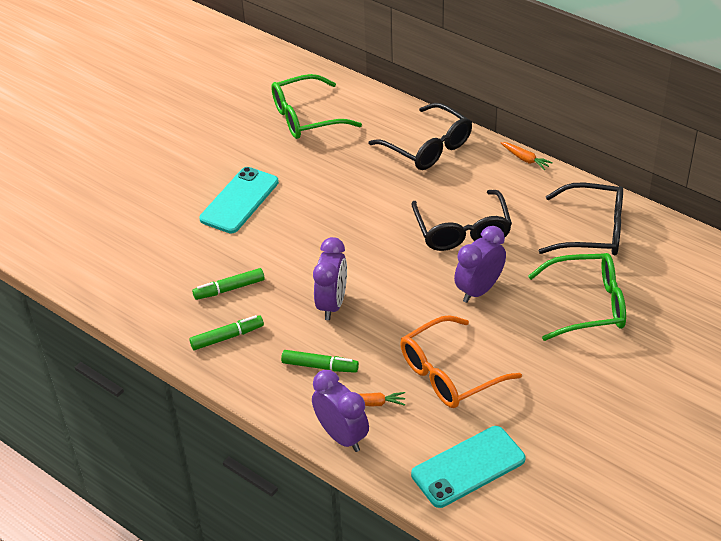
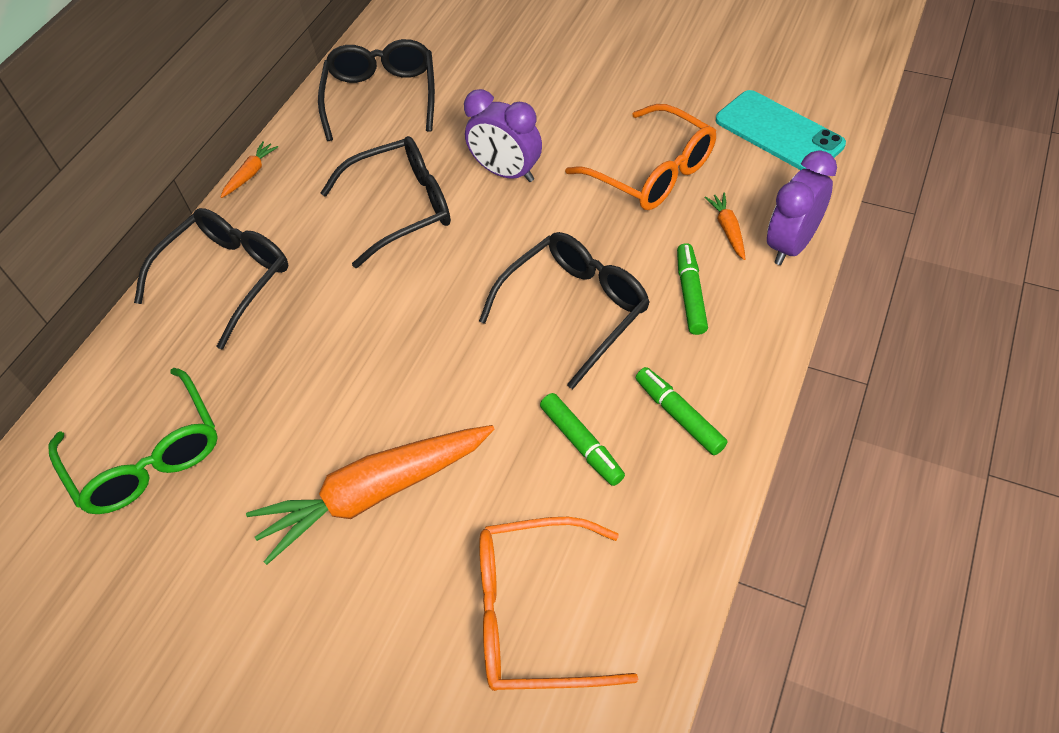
camera: 100 degrees left, 10 degrees up
turquoise phone [199,167,279,233] -> orange carrot [246,425,495,565]
purple clock [313,237,347,320] -> black glasses [479,232,650,389]
green glasses [528,253,626,341] -> none
none -> orange glasses [479,517,638,691]

